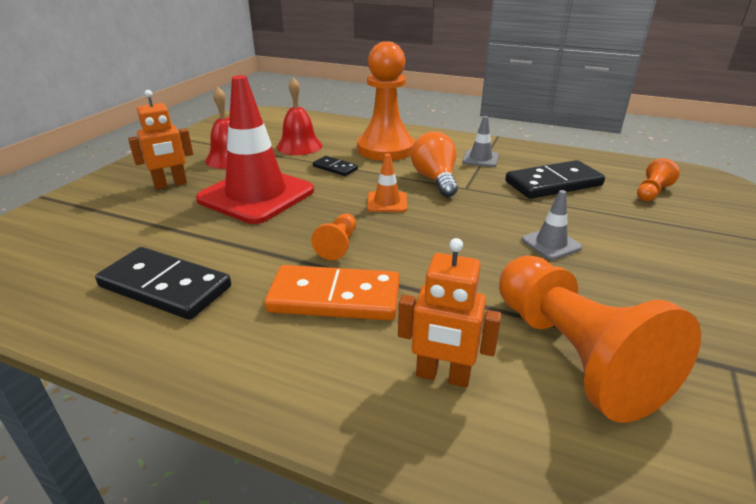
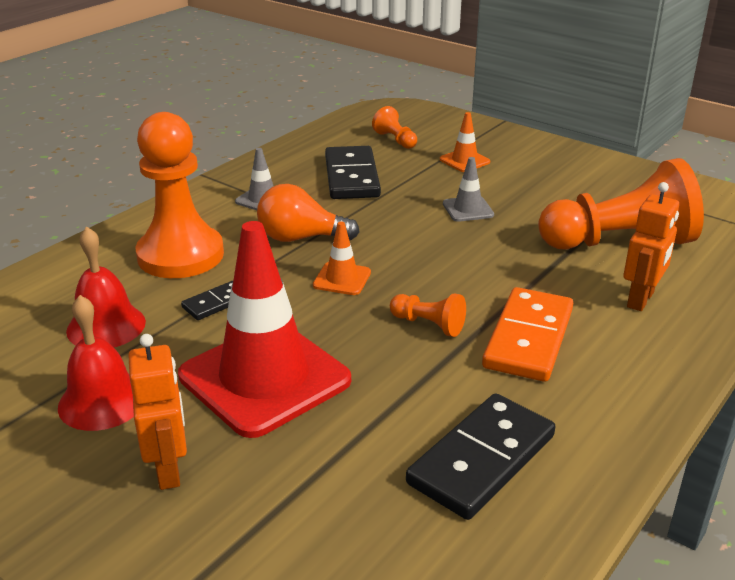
camera: 75 degrees left, 0 degrees up
none -> orange traffic cone [440,112,490,172]

